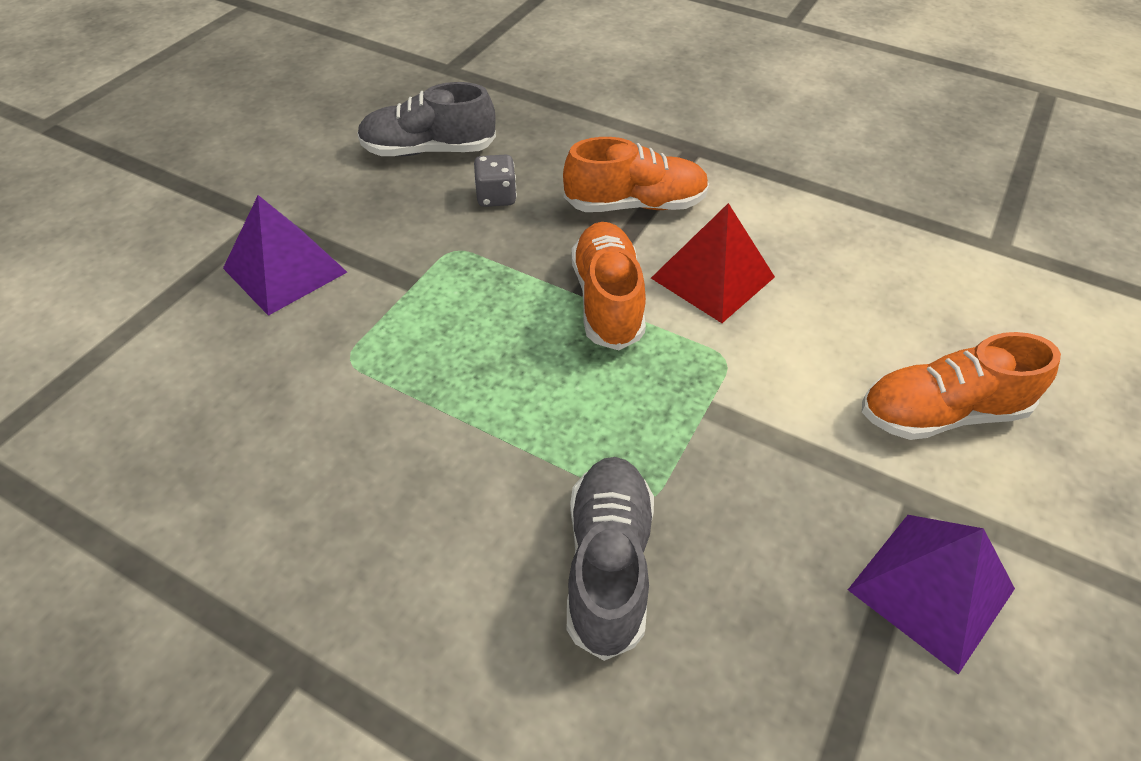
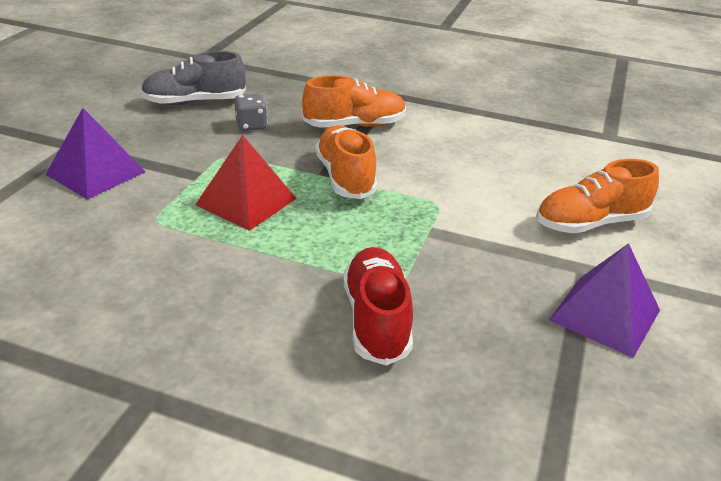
camera: 10 degrees left, 15 degrees down
grey shoe [567,457,654,661] -> red shoe [344,247,413,366]
red pyramid [651,203,775,323] -> red pyramid moved to [195,135,297,231]

